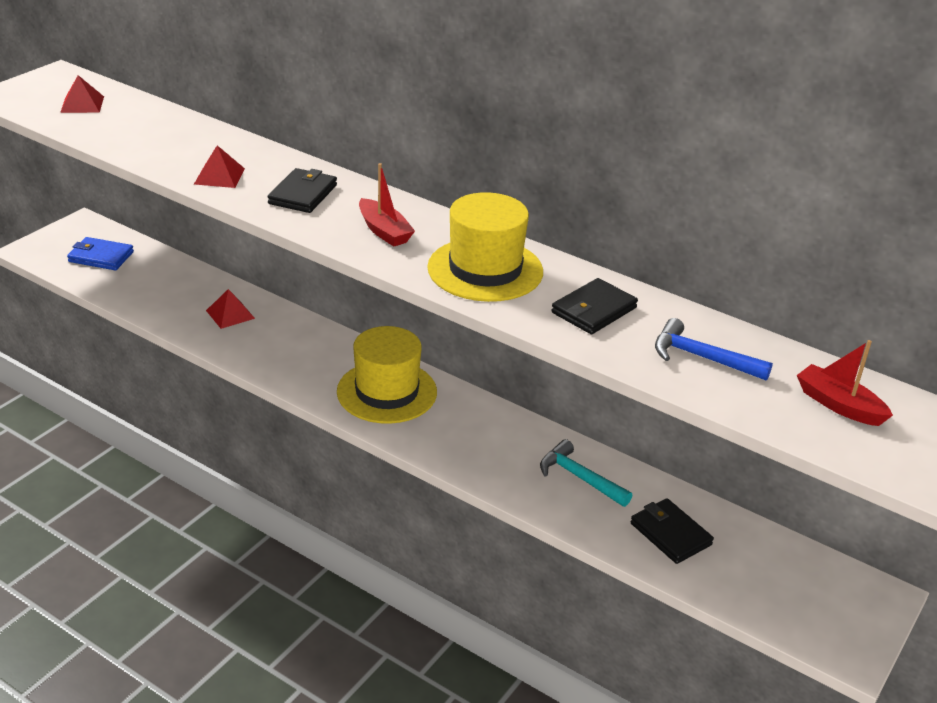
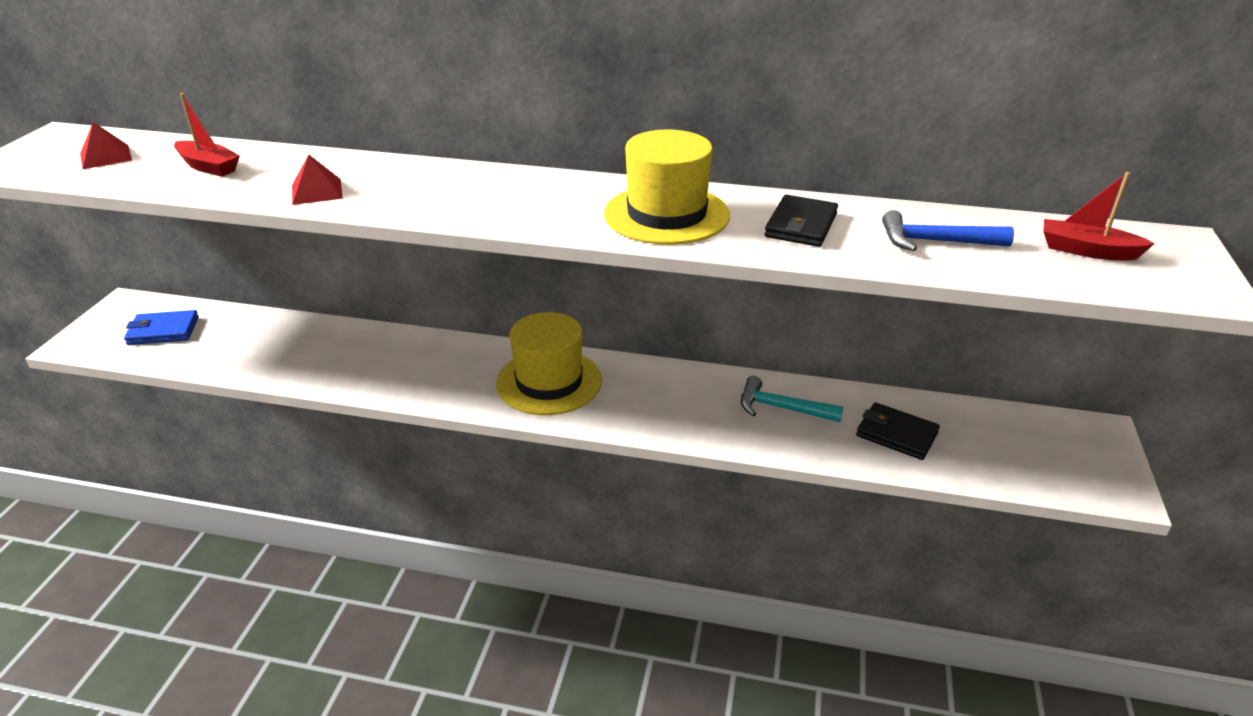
camera: 20 degrees left, 0 degrees up
red pyramid [206,289,255,329] -> none
black wallet [267,168,337,213] -> none
red boat [359,163,415,246] -> red boat moved to [174,93,240,177]

